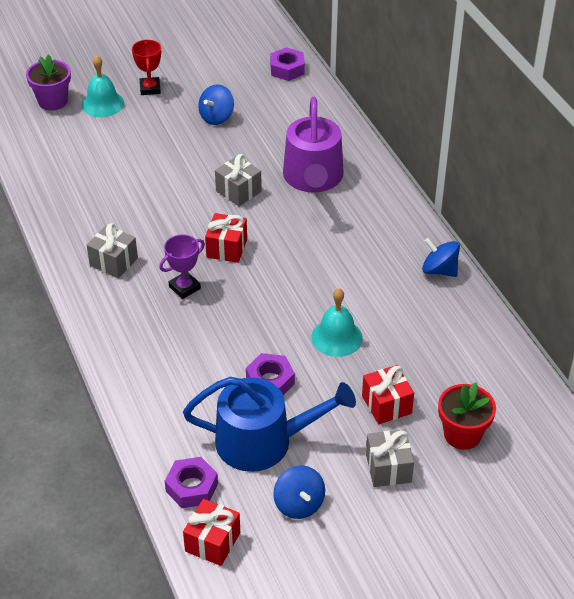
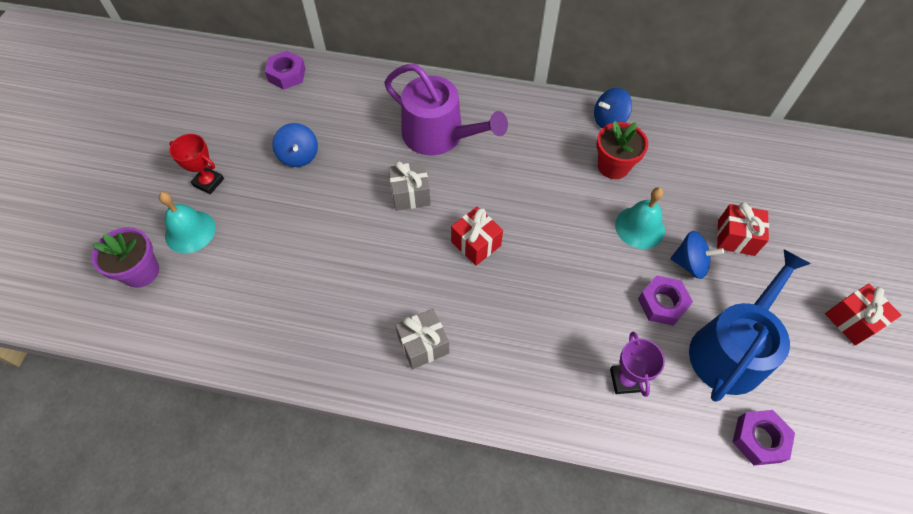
camera: 55 degrees left, 15 degrees up
purple trophy [159,234,205,299] -> purple trophy moved to [610,331,665,397]
red gift [183,499,240,566] -> red gift moved to [825,284,902,345]
blue spinning top [273,465,325,519] -> blue spinning top moved to [670,231,724,279]
grey gift [366,429,414,487] -> none
red flower pot [438,382,496,450] -> red flower pot moved to [597,121,648,179]

